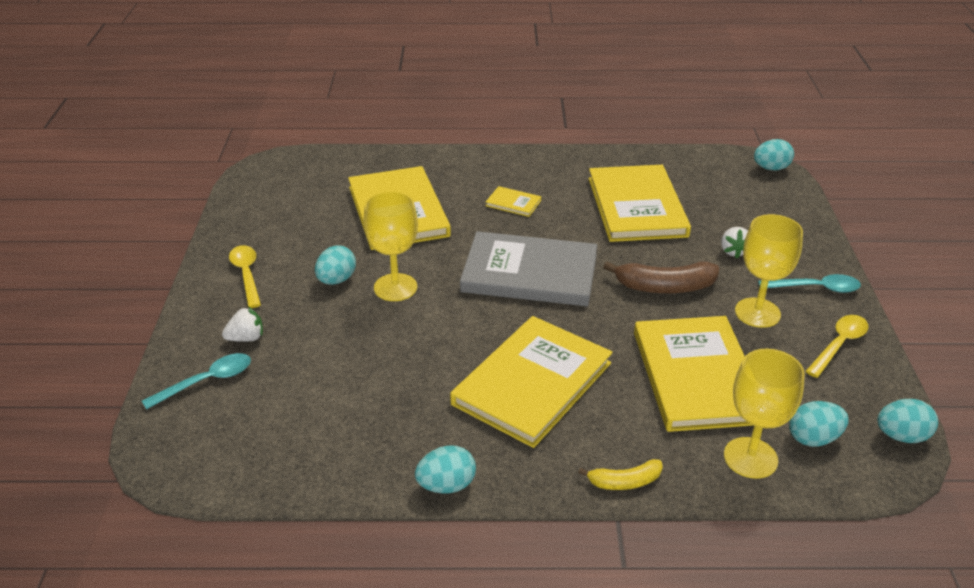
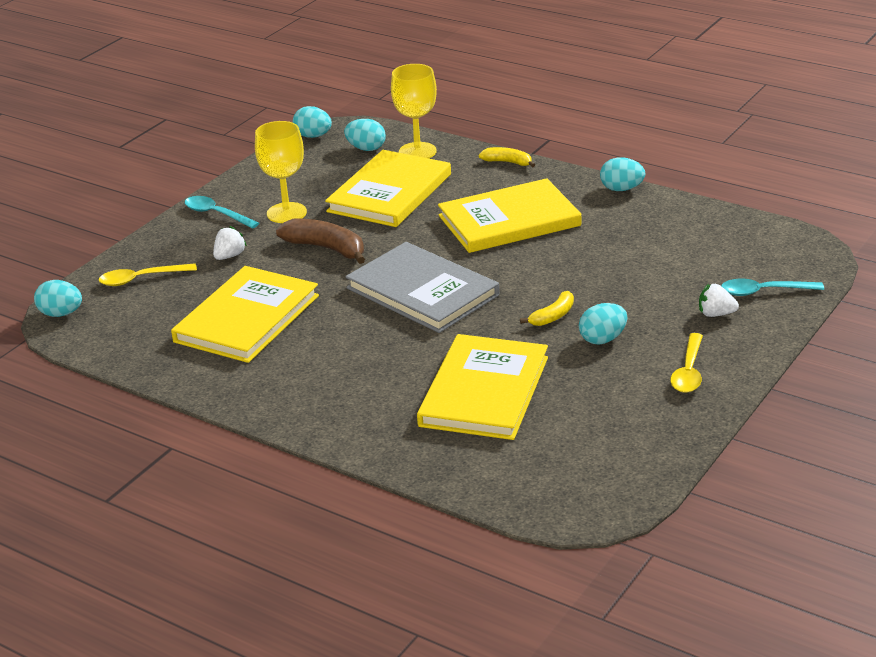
camera: 145 degrees left, 5 degrees down
yellow goblet [364,191,418,301] -> yellow banana [520,291,574,326]
yellow book [486,186,541,217] -> none
yellow spoon [806,315,868,378] -> yellow spoon moved to [98,263,197,286]

